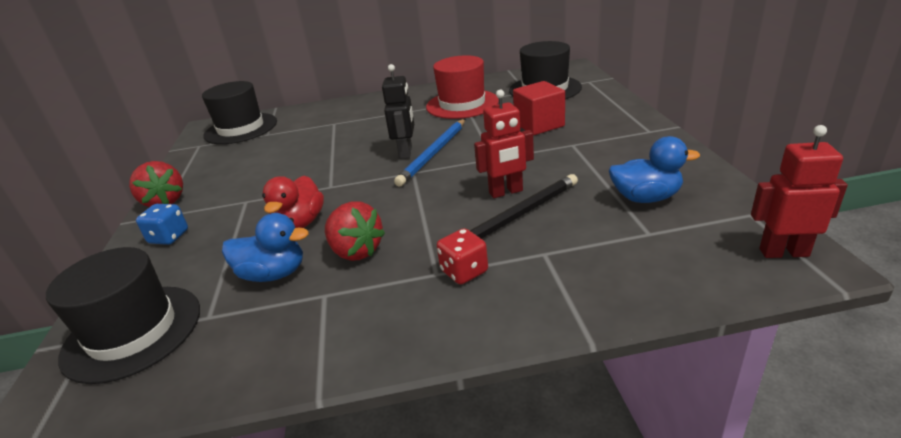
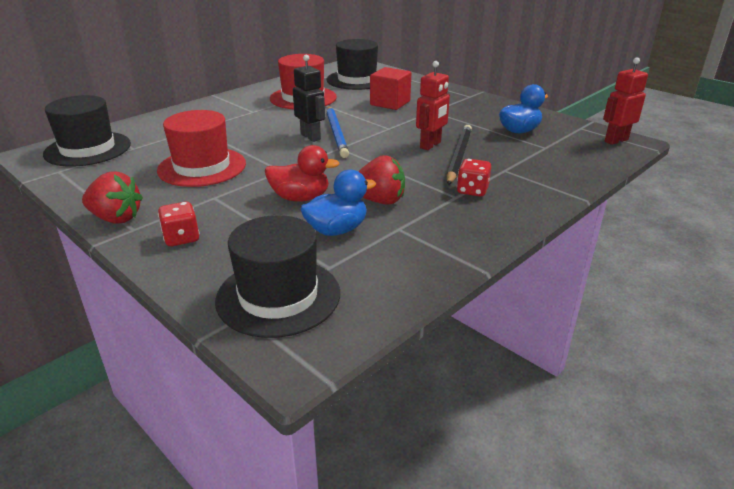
camera: 40 degrees left, 0 degrees up
blue dice [136,204,188,245] -> red dice [158,202,200,246]
red duck [262,176,324,228] -> red duck turned 60 degrees counterclockwise [265,145,340,202]
none -> red hat [157,110,246,187]

